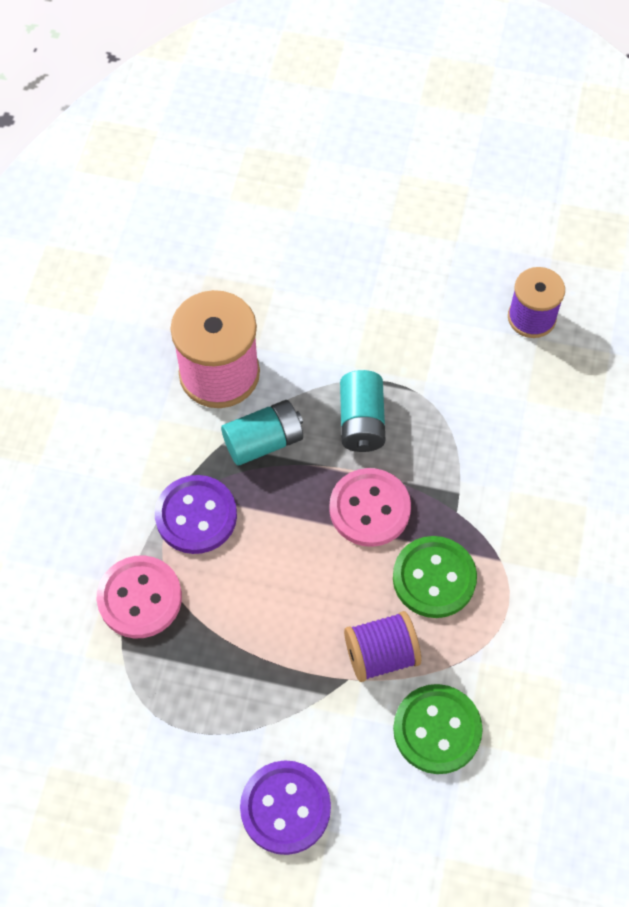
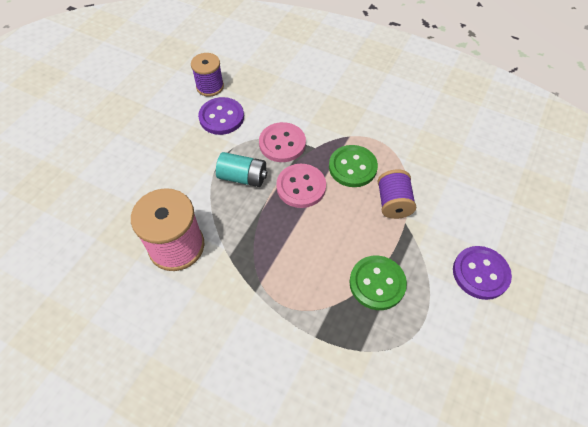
camera: 75 degrees left, 5 degrees down
pink button [97,555,182,638] -> pink button moved to [259,122,306,162]
purple button [155,475,237,554] -> purple button moved to [198,97,244,135]
turquoise battery [221,400,303,466] -> none
green button [393,684,483,774] -> green button moved to [349,256,407,310]

